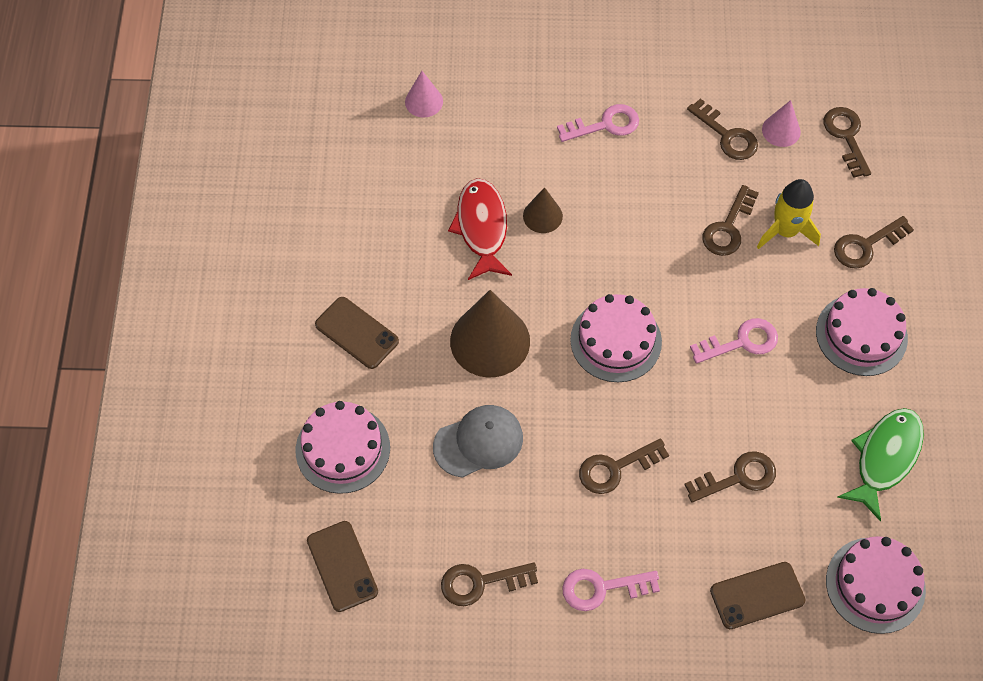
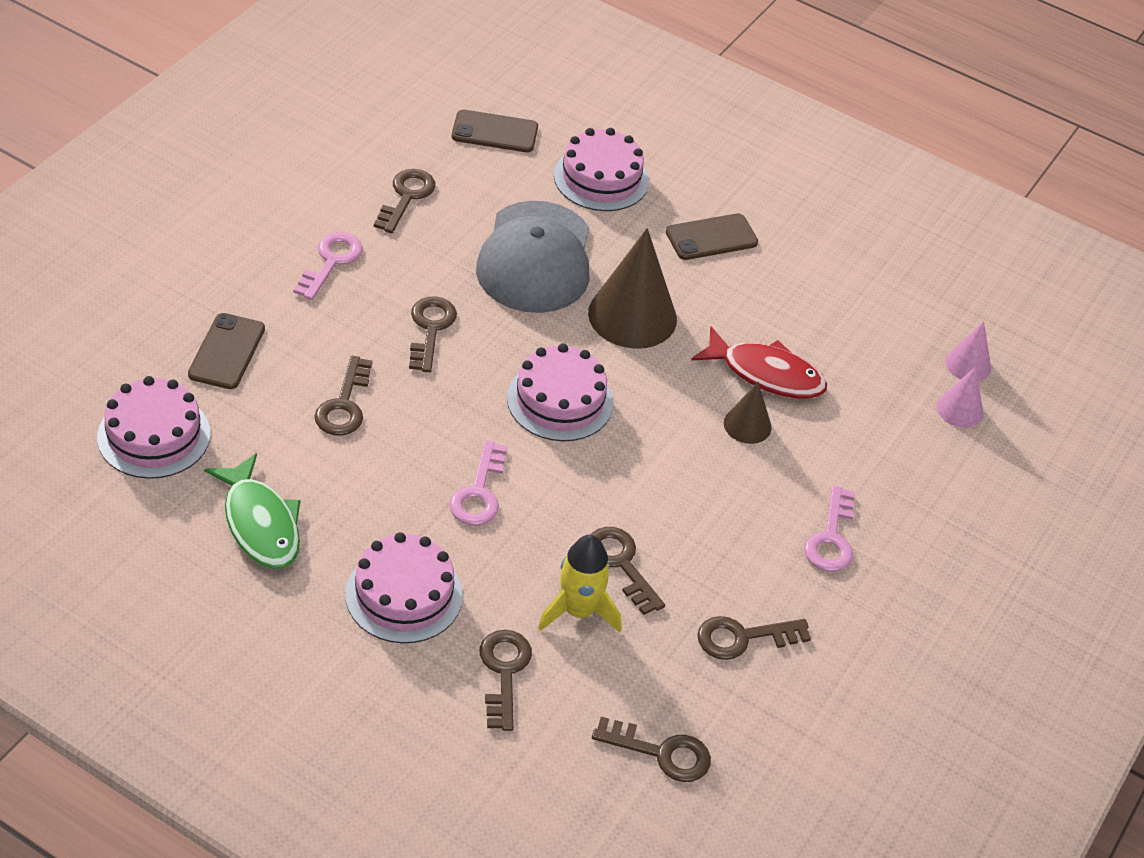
camera: 115 degrees right, 15 degrees down
grey cap [433,405,523,478] -> grey cap [476,201,589,313], size x1.59
pink cone [762,100,801,147] -> pink cone moved to [945,321,991,381]

